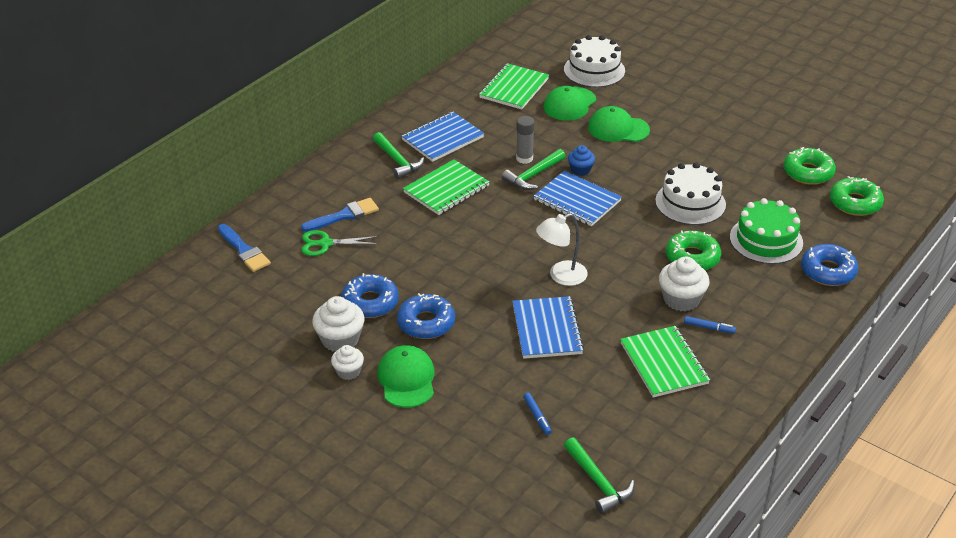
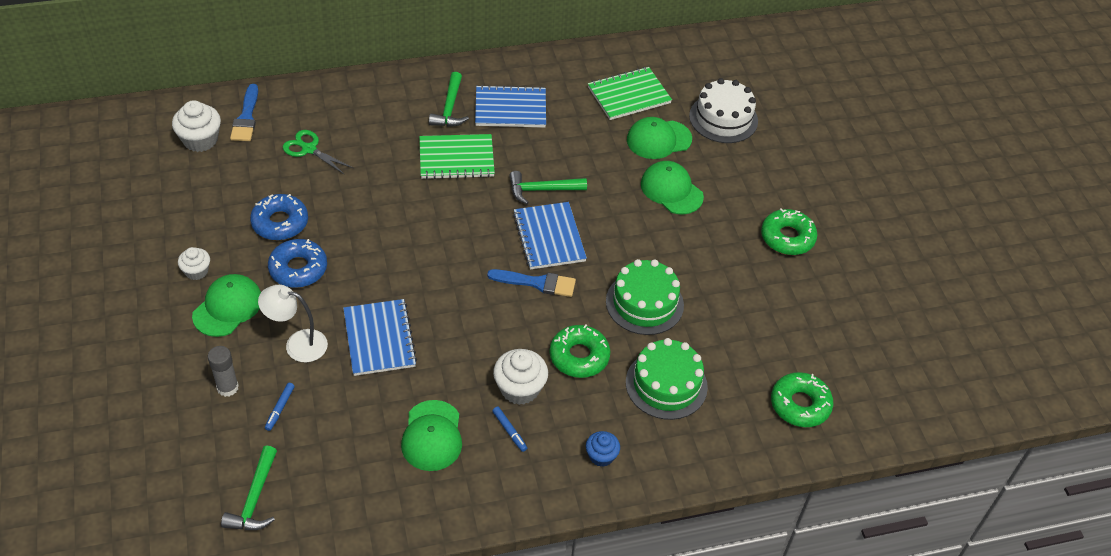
camera: 35 degrees right, 10 degrees up
blue brush [301,198,379,232] -> blue brush moved to [487,269,576,297]
white cupcake [312,296,365,352] -> white cupcake moved to [172,100,221,152]
blue notebook [513,296,584,359] -> blue notebook turned 45 degrees counterclockwise [343,299,417,376]
grey glue stick [516,116,535,164] -> grey glue stick moved to [208,346,239,397]
white lamp [536,213,588,286] -> white lamp moved to [258,285,328,362]
blue cupcake [568,145,595,176] -> blue cupcake moved to [586,431,620,467]
green notebook [620,326,710,398] -> green cap [401,400,462,471]
white cake [655,163,726,225] -> green cake [606,259,684,335]
green donut [783,147,836,185] -> green donut moved to [761,208,817,255]
blue donut [801,244,858,286] -> none

